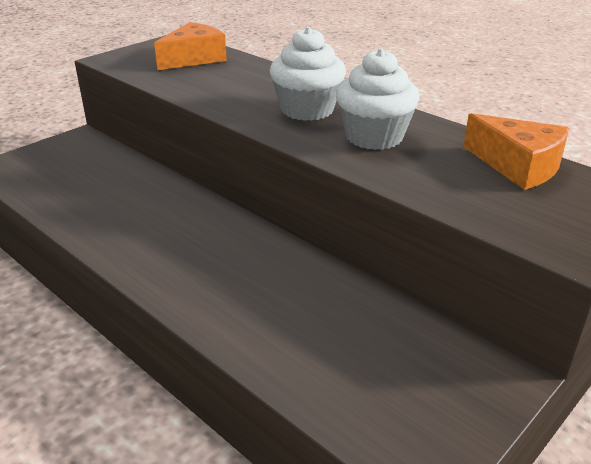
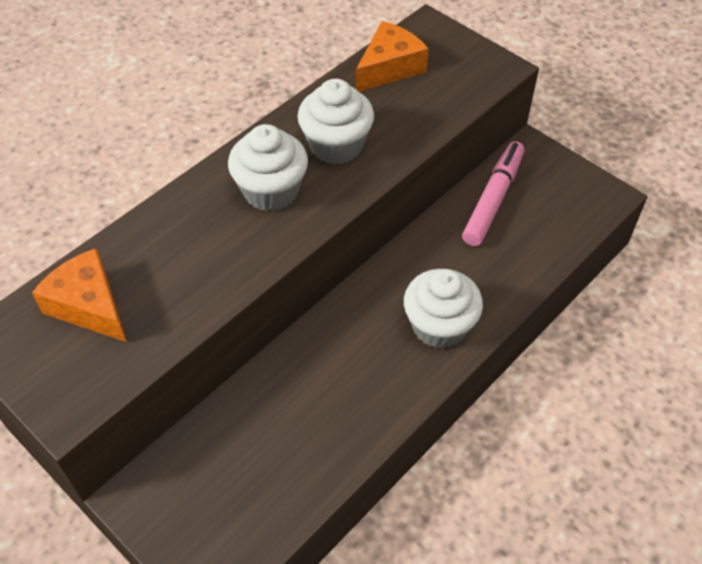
camera: 90 degrees left, 20 degrees up
none -> white cupcake [404,269,483,349]
none -> pink marker [462,141,524,246]

